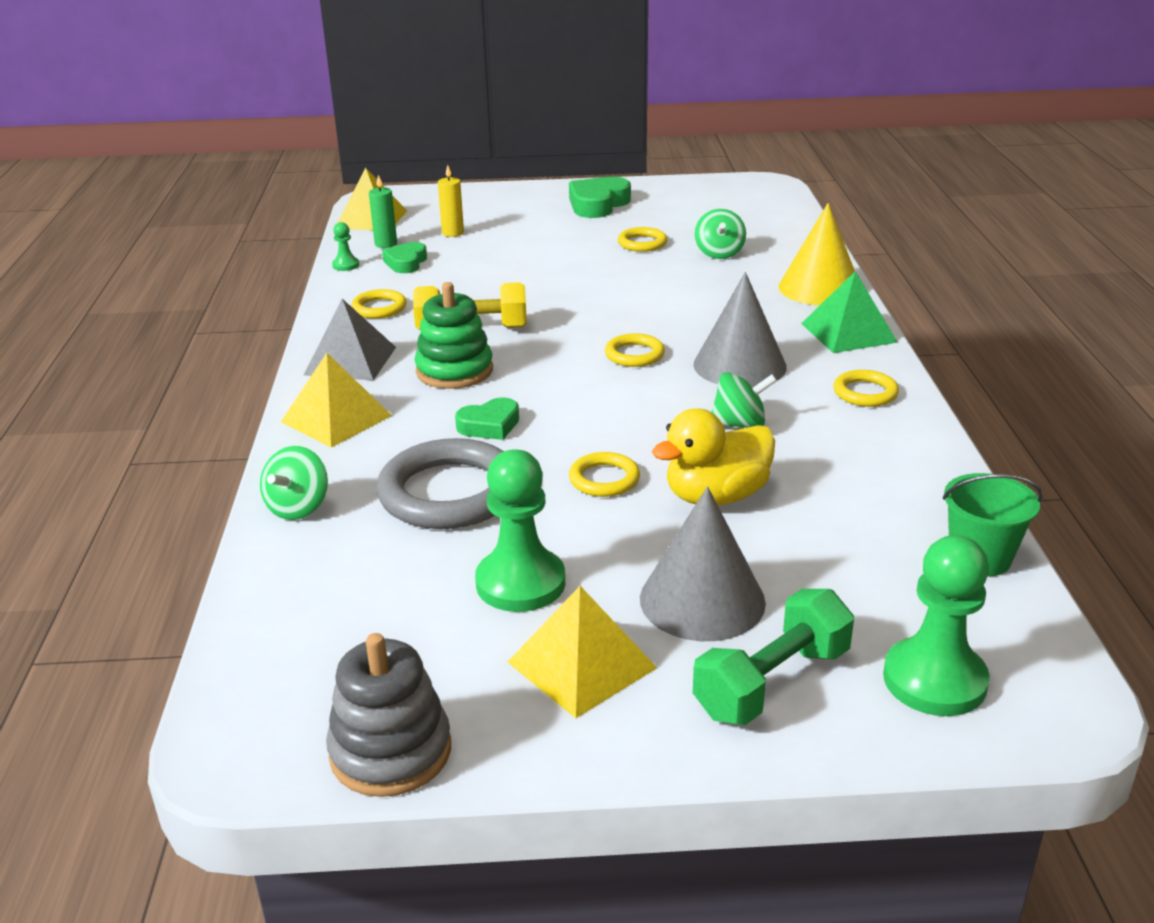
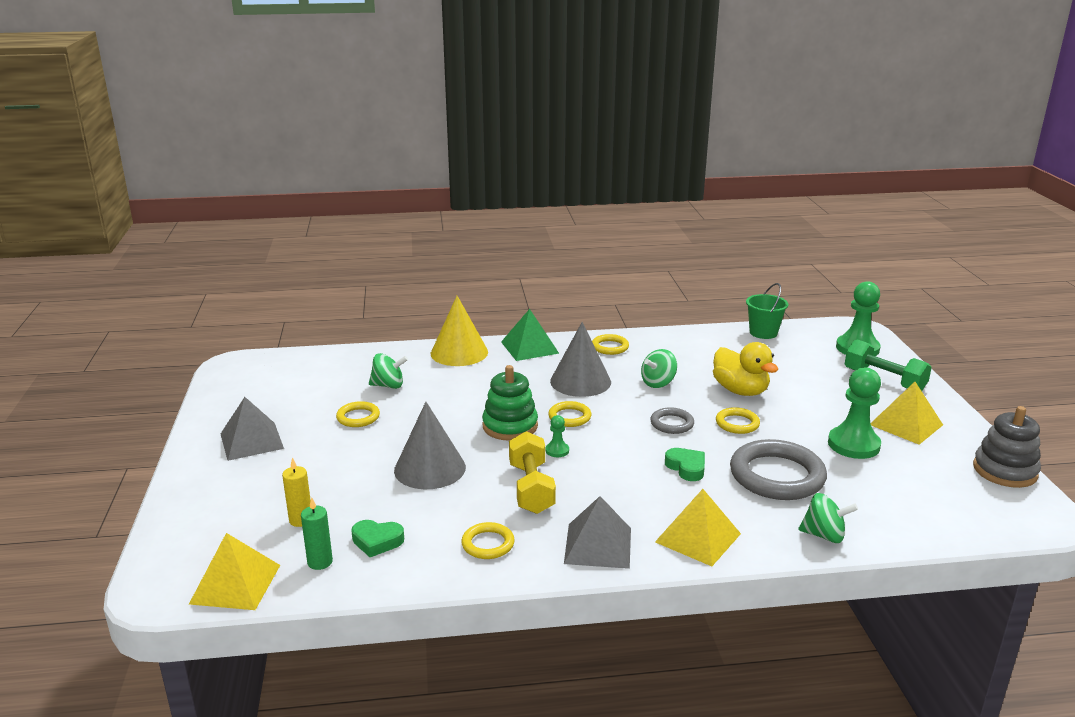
camera: 95 degrees left, 5 degrees down
green pawn [332,222,359,271] -> green pawn moved to [546,415,569,457]
green stacking toy [415,282,493,389] -> green stacking toy moved to [482,365,538,441]
green heart [569,177,631,218] -> grey pyramid [221,397,284,461]
grey cone [640,486,766,641] -> grey cone moved to [394,402,466,489]
green spinning top [711,372,777,428] -> green spinning top turned 120 degrees counterclockwise [641,349,677,388]
none -> grey ring [650,407,694,434]

